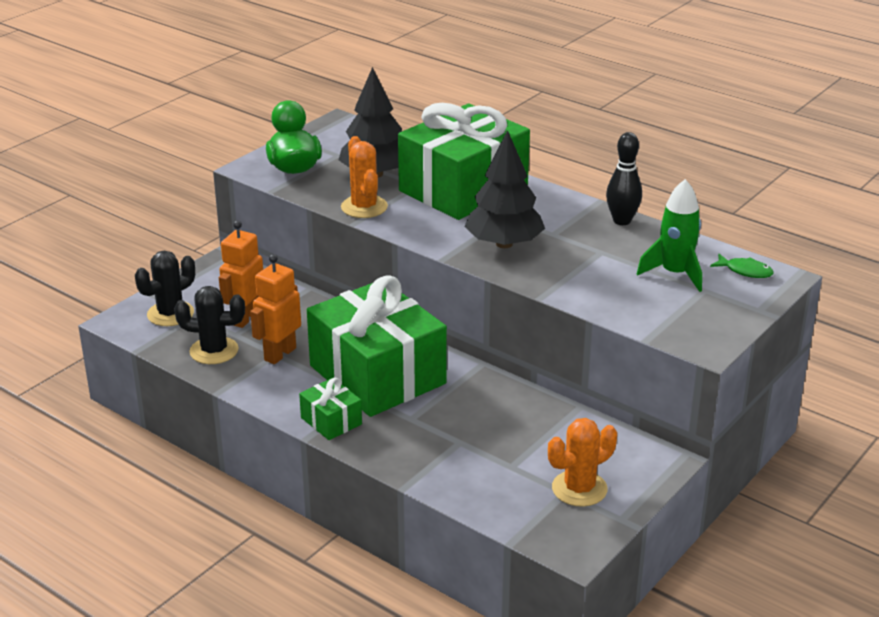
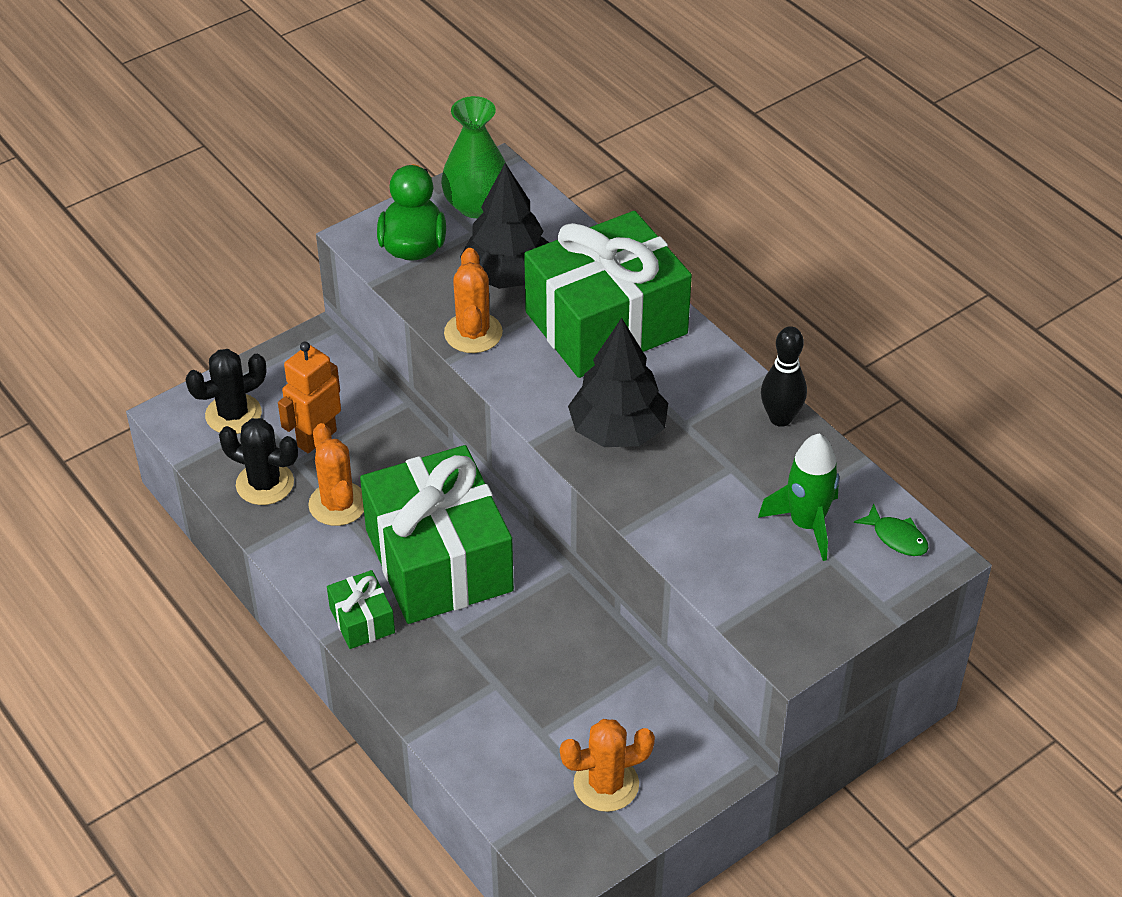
camera: 15 degrees right, 15 degrees up
orange robot [250,254,301,364] -> orange cactus [308,423,364,526]
none -> green vase [441,96,507,218]

